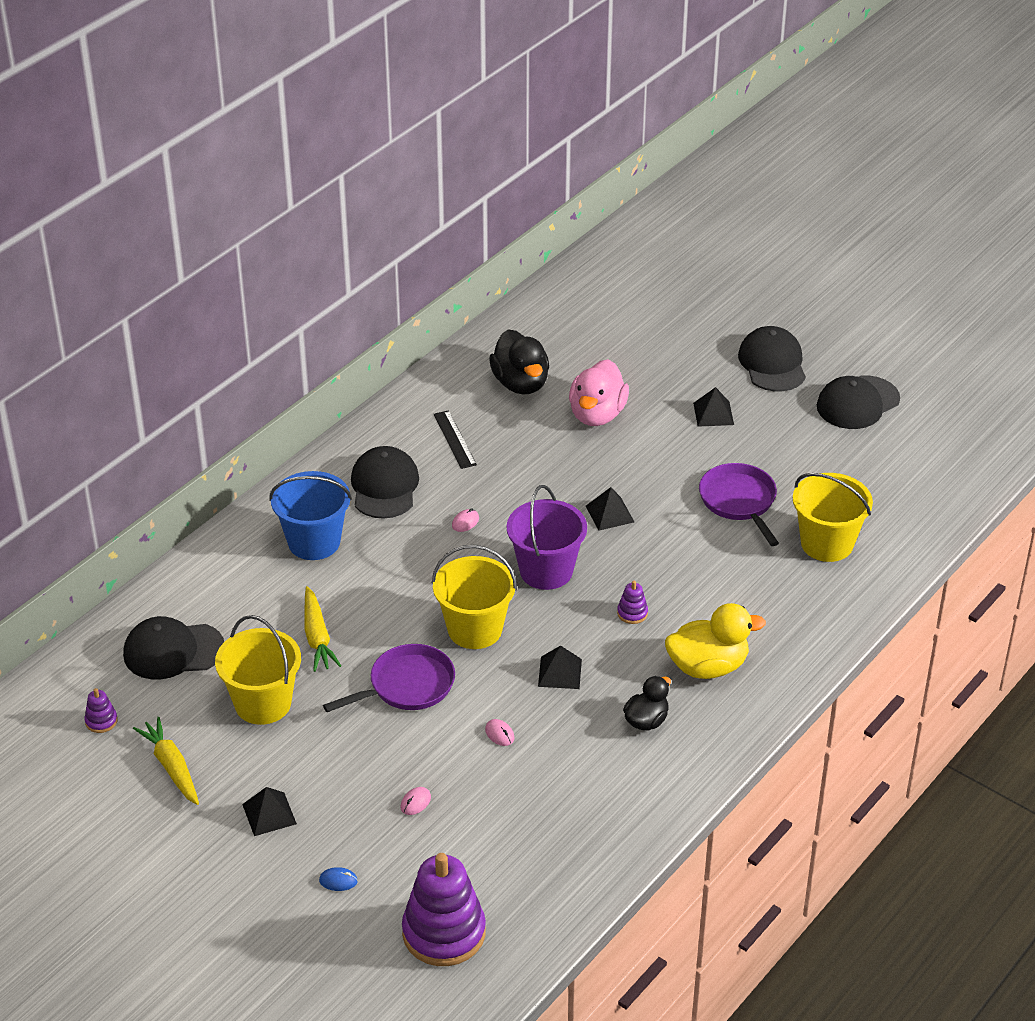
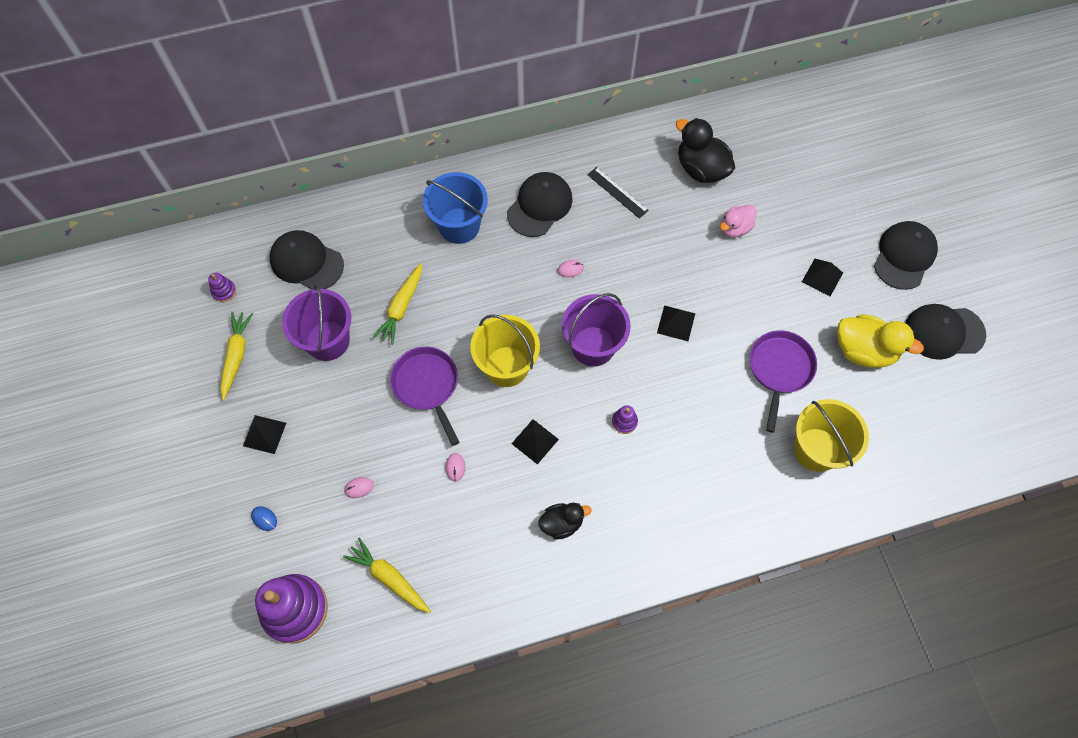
camera: 35 degrees right, 25 degrees up
yellow bucket [215,615,301,725] -> purple bucket [282,284,351,361]
purple pan [323,644,455,712] -> purple pan turned 120 degrees counterclockwise [390,347,460,446]
black ruler [434,410,477,469] -> black ruler turned 60 degrees counterclockwise [587,167,649,219]
black duck [489,329,549,395] -> black duck turned 120 degrees clockwise [676,118,735,183]
pink duck [569,359,629,426] -> pink duck [720,205,757,237], size x0.62
yellow duck [665,603,766,679] -> yellow duck moved to [837,314,924,368]
none -> yellow carrot [343,538,431,613]

